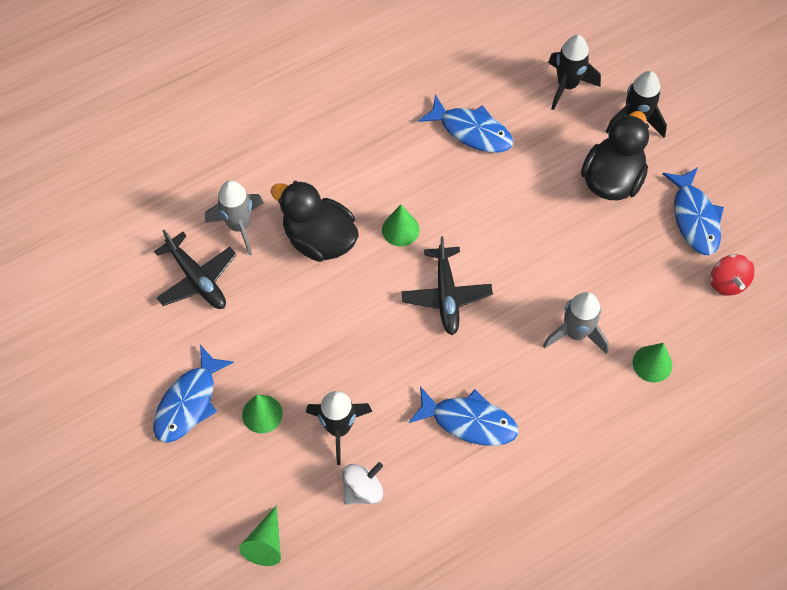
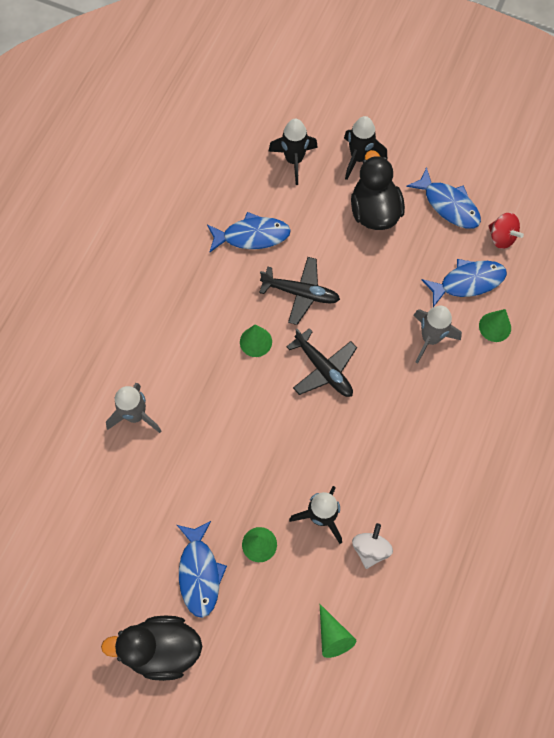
camera: 35 degrees left, 5 degrees up
black plane [154,230,237,309] -> black plane moved to [259,257,340,325]
black duck [271,181,359,262] -> black duck moved to [101,615,202,681]
blue fish [409,386,518,446] -> blue fish moved to [422,259,507,307]

